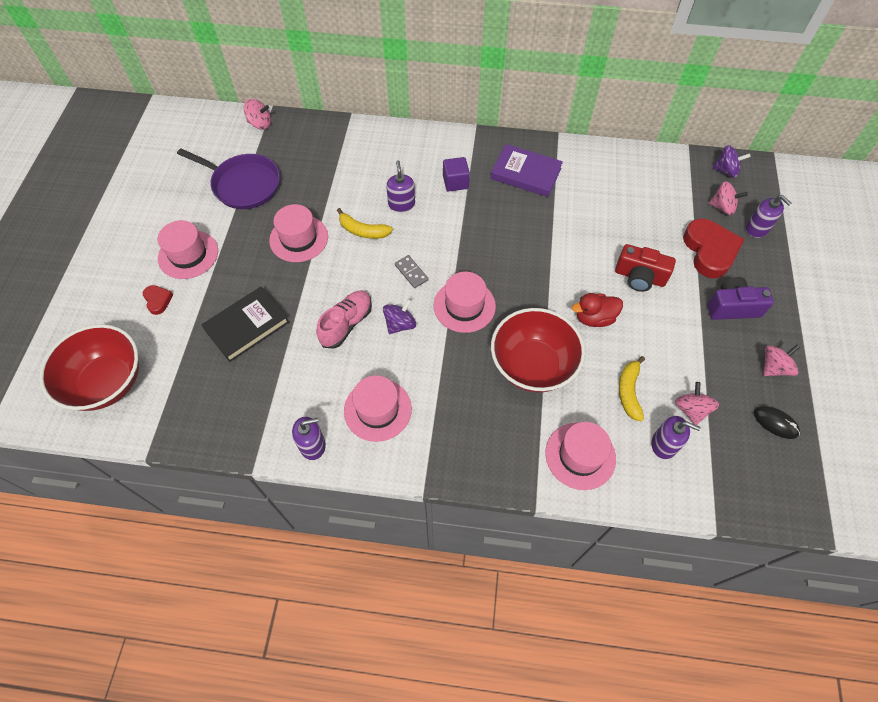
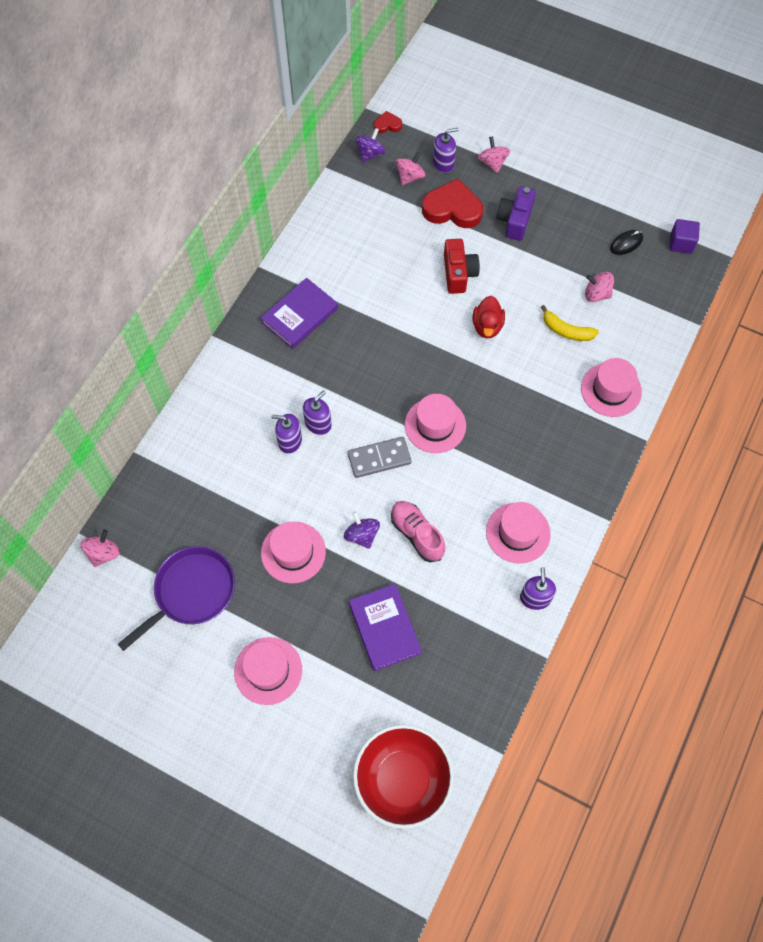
camera: 70 degrees left, 5 degrees up
red heart [143,285,173,315] -> red heart moved to [374,111,402,133]
black book [201,287,289,362] -> purple book [349,584,422,671]
yellow banana [337,208,393,239] -> none
purple spinning top [383,299,416,334] -> purple spinning top moved to [344,511,380,549]
grey domino [395,255,429,288] -> grey domino [348,437,412,478], size x1.60
purple cube [443,157,470,191] -> purple cube moved to [669,219,700,254]
red bowl [491,308,585,393] -> none
red camera [615,244,676,292] -> red camera turned 45 degrees counterclockwise [444,239,480,294]
purple soap dispenser [651,416,701,459] -> purple soap dispenser moved to [303,390,332,435]
pink spinning top [763,344,800,376] -> pink spinning top moved to [478,136,510,173]

